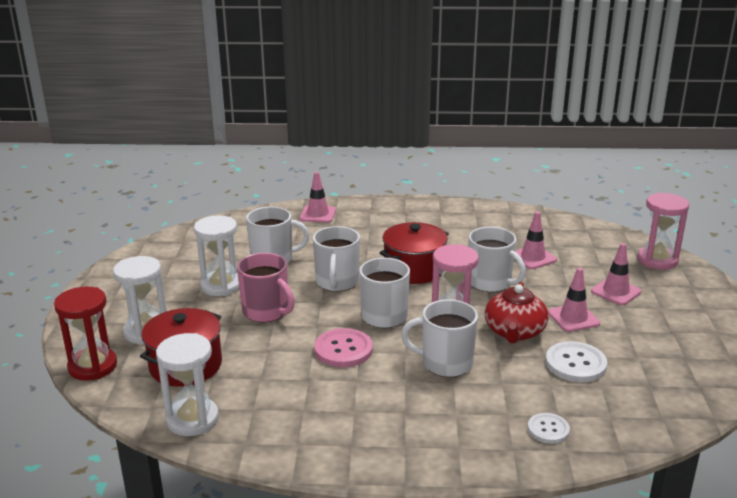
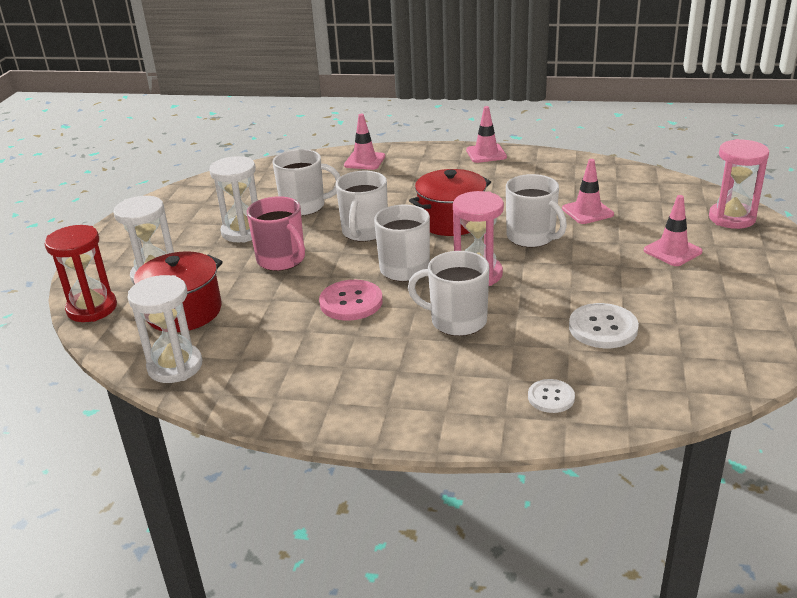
camera: 10 degrees right, 5 degrees up
red teapot [485,282,549,344] -> none
pink traffic cone [548,268,600,332] -> pink traffic cone moved to [466,106,507,163]

